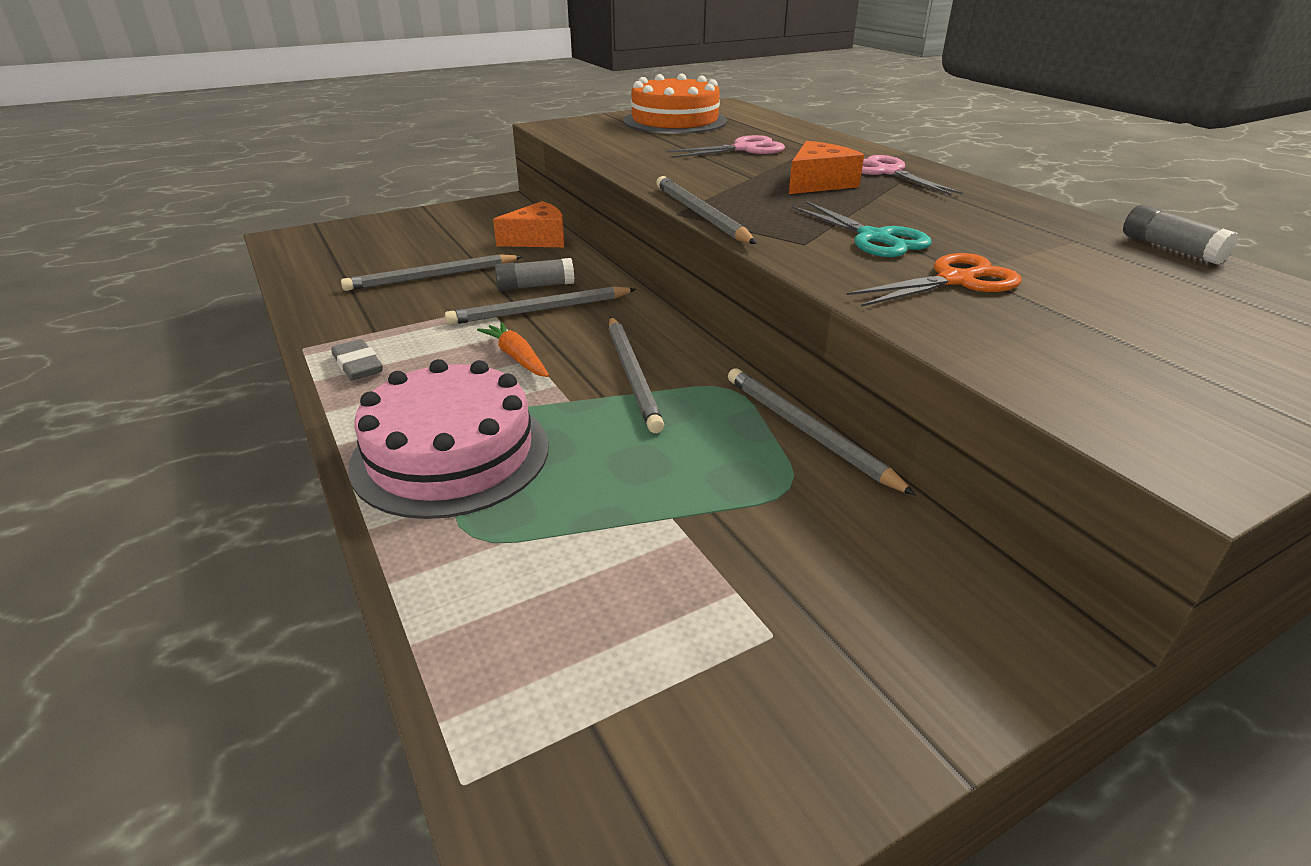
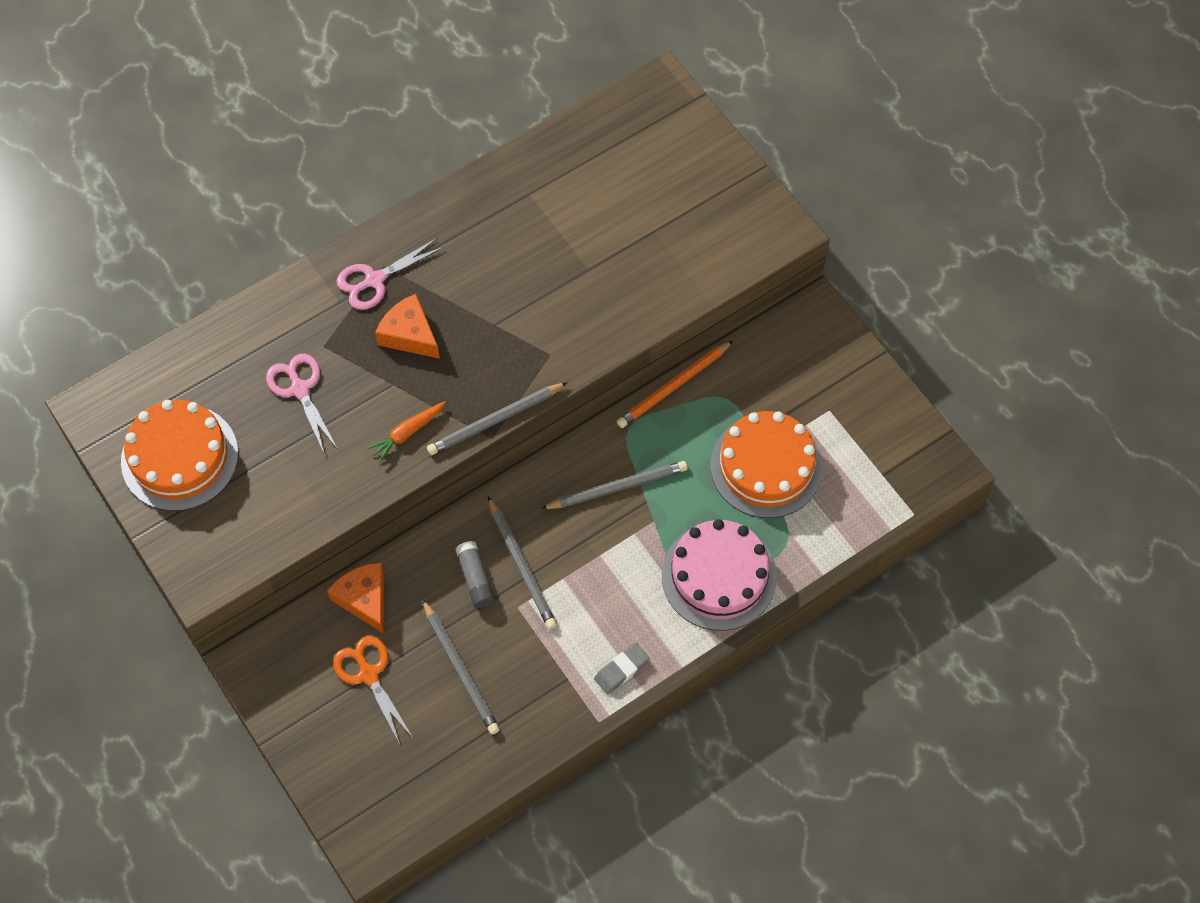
camera: 95 degrees left, 30 degrees up
orange carrot [477,322,549,377] -> orange carrot moved to [367,401,446,462]
grey pencil [728,368,916,496] -> orange pencil [616,341,733,428]
turquoise scissors [792,201,932,257] -> none
orange scissors [847,253,1021,307] -> orange scissors moved to [333,636,413,744]
grey glue stick [1123,205,1239,265] -> none
none -> orange cake [710,411,823,518]

